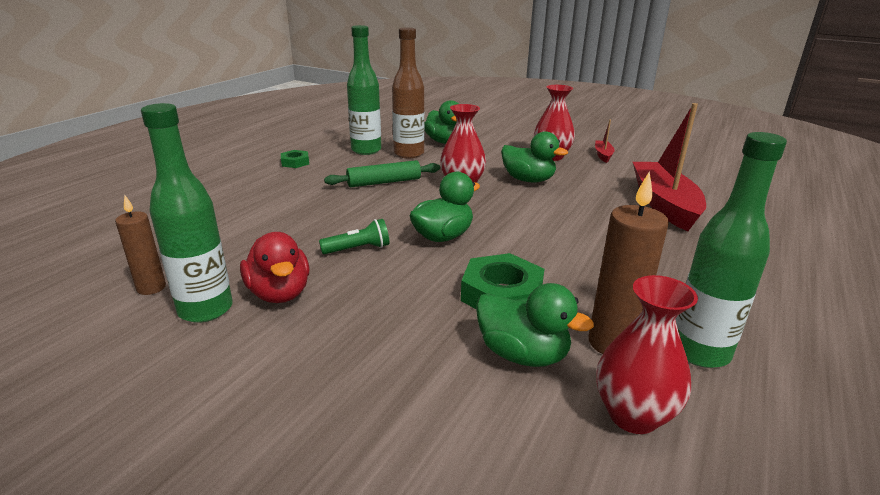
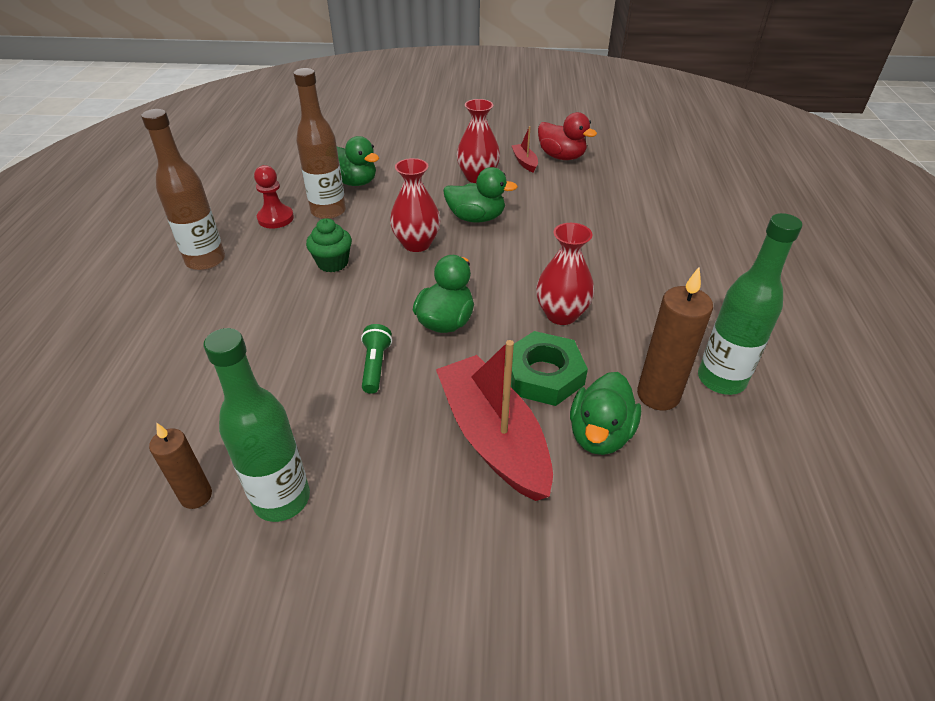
camera: 25 degrees left, 15 degrees up
red duck [240,232,309,303] -> red duck moved to [538,112,597,160]
green nut [281,150,309,168] -> brown bottle [141,109,225,270]
green flashlight [319,219,389,254] -> green flashlight turned 45 degrees counterclockwise [361,324,392,394]
green rolling pin [324,160,440,187] -> green cupcake [306,218,352,272]
green bottle [347,25,381,155] -> red pawn [254,165,294,229]
green duck [476,283,594,367] -> green duck turned 105 degrees clockwise [570,372,641,455]
red vase [596,275,698,434] -> red vase moved to [536,223,594,325]
red boat [633,103,706,231] -> red boat moved to [436,340,553,501]

